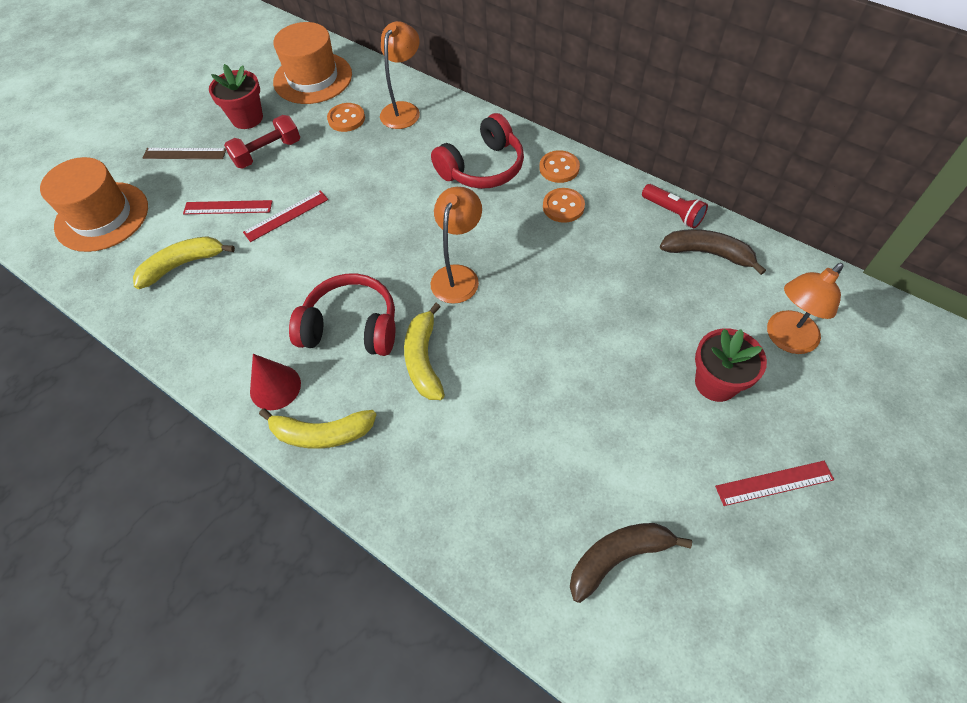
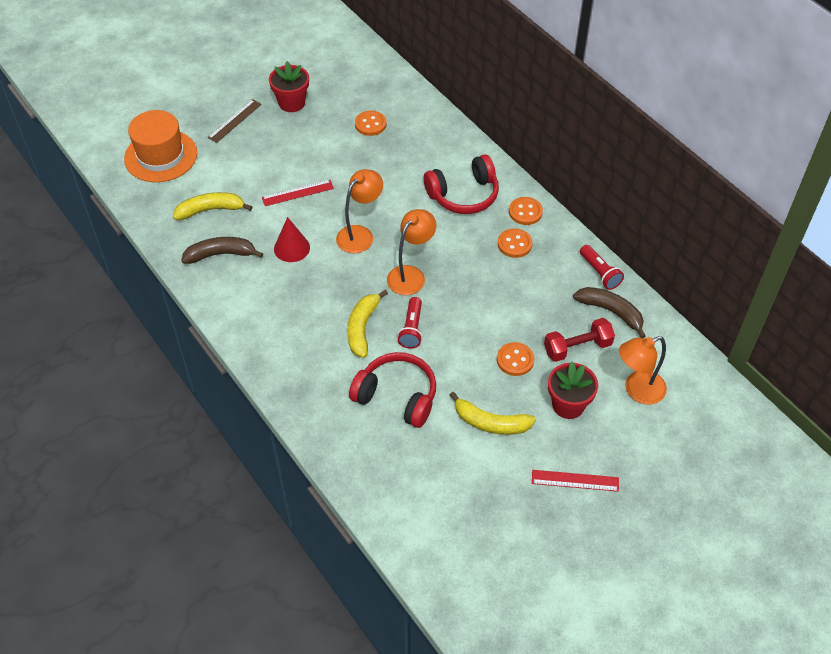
camera: 15 degrees right, 5 degrees down
brown ruler [143,148,226,159] -> brown ruler turned 75 degrees counterclockwise [208,99,262,143]
red ruler [183,200,272,214] -> none
red dumbbell [224,115,300,169] -> red dumbbell moved to [544,318,615,362]
red cone [250,354,301,410] -> red cone moved to [274,217,310,262]
yellow banana [259,408,377,449] -> yellow banana moved to [450,392,536,435]
orange hat [273,22,352,104] -> none
red headphones [289,273,395,356] -> red headphones moved to [349,352,436,428]
orange lamp [380,21,420,129] -> orange lamp moved to [336,169,383,253]
brown banana [570,523,692,603] -> brown banana moved to [181,237,263,264]
none -> red flashlight [398,297,422,349]
none -> orange button [497,342,535,376]

